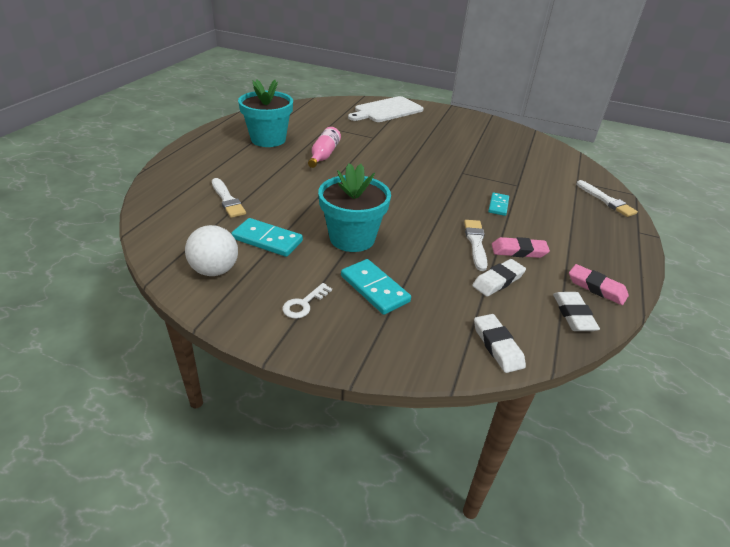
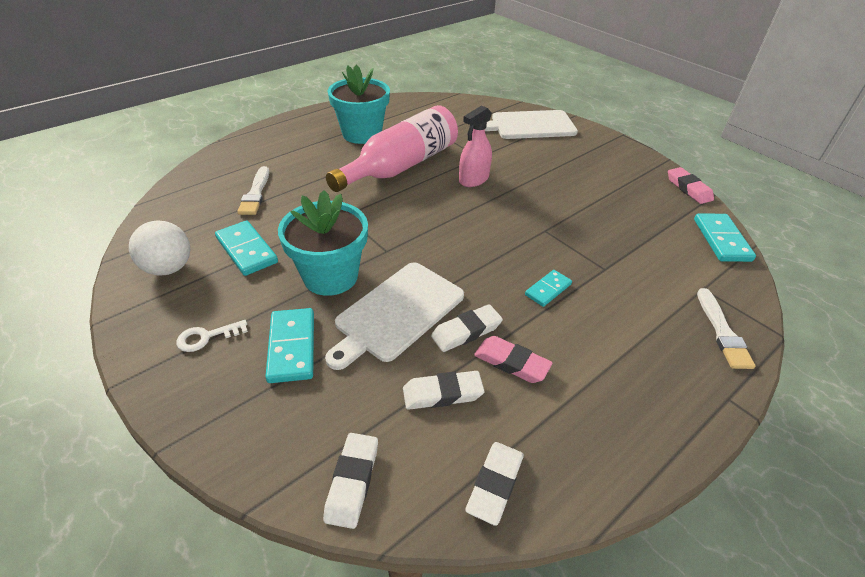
camera: 30 degrees right, 5 degrees up
pink bottle [308,127,341,168] -> pink bottle [326,105,458,192], size x1.90
white brush [464,220,488,271] -> white eraser [431,304,503,352]
pink eraser [569,264,629,305] -> pink eraser moved to [668,167,714,204]
none -> white cutting board [325,262,464,370]
none -> pink spray bottle [459,105,492,187]
none -> turquoise domino [694,213,756,262]

